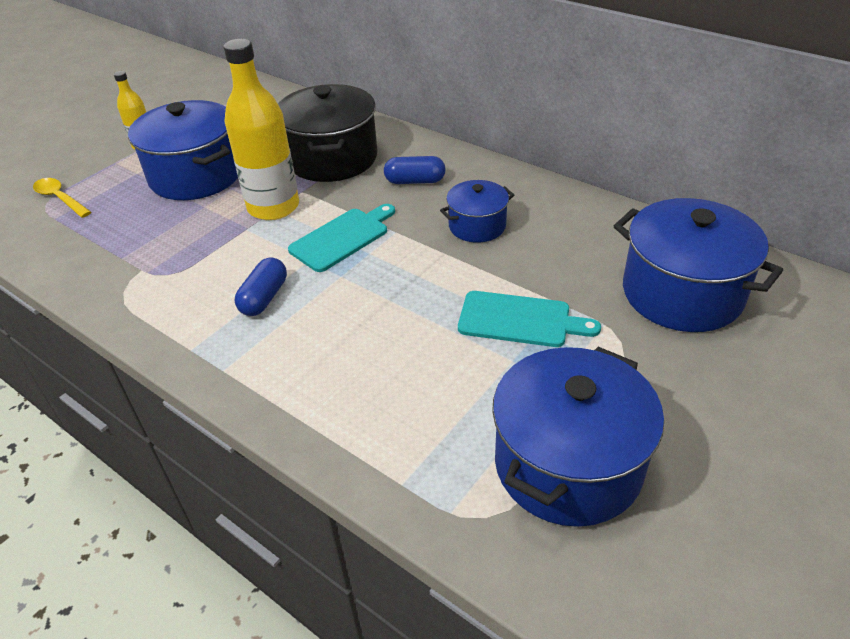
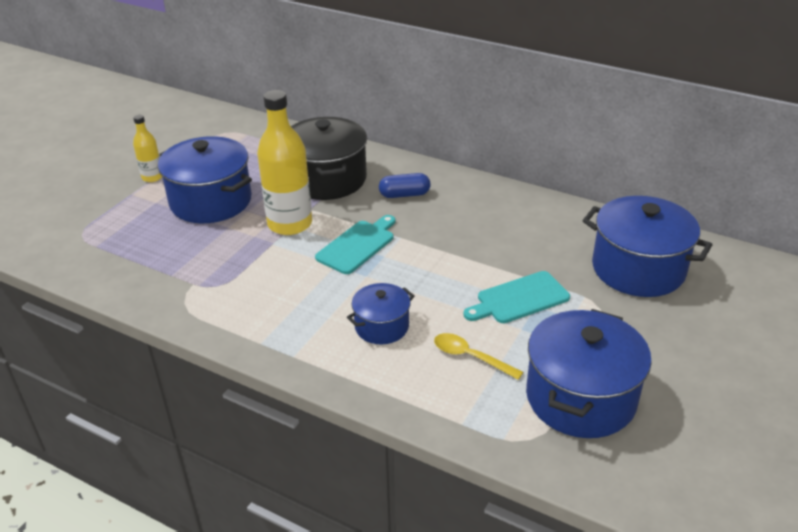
camera: 10 degrees left, 5 degrees down
yellow spoon [33,178,91,218] -> yellow spoon moved to [434,333,523,380]
blue capsule [235,257,287,316] -> none
blue pot [440,180,514,243] -> blue pot moved to [347,283,415,344]
turquoise cutting board [458,291,601,347] -> turquoise cutting board turned 150 degrees clockwise [463,271,570,323]

